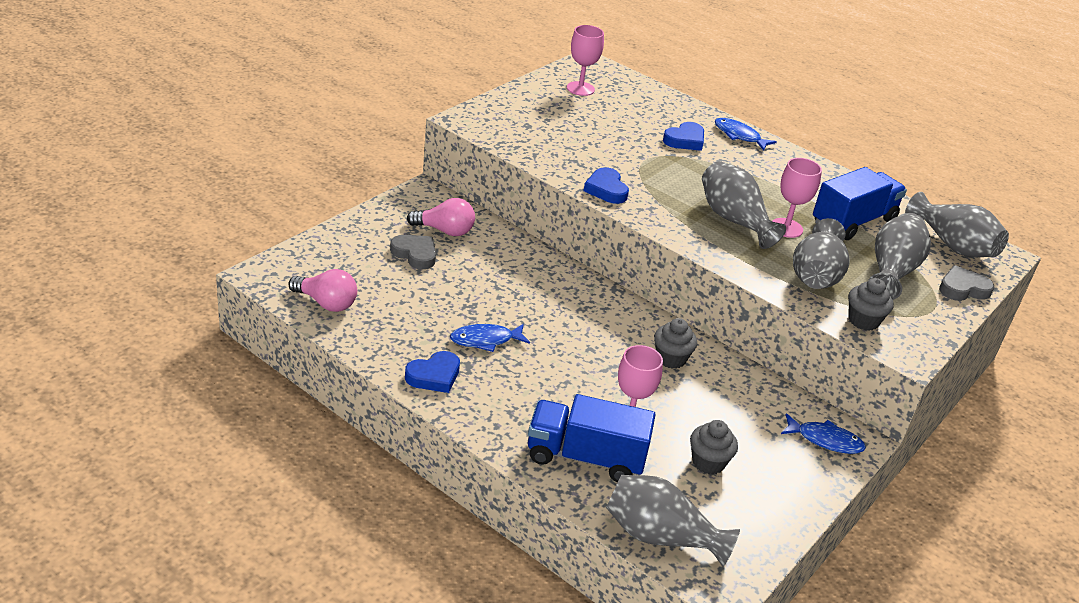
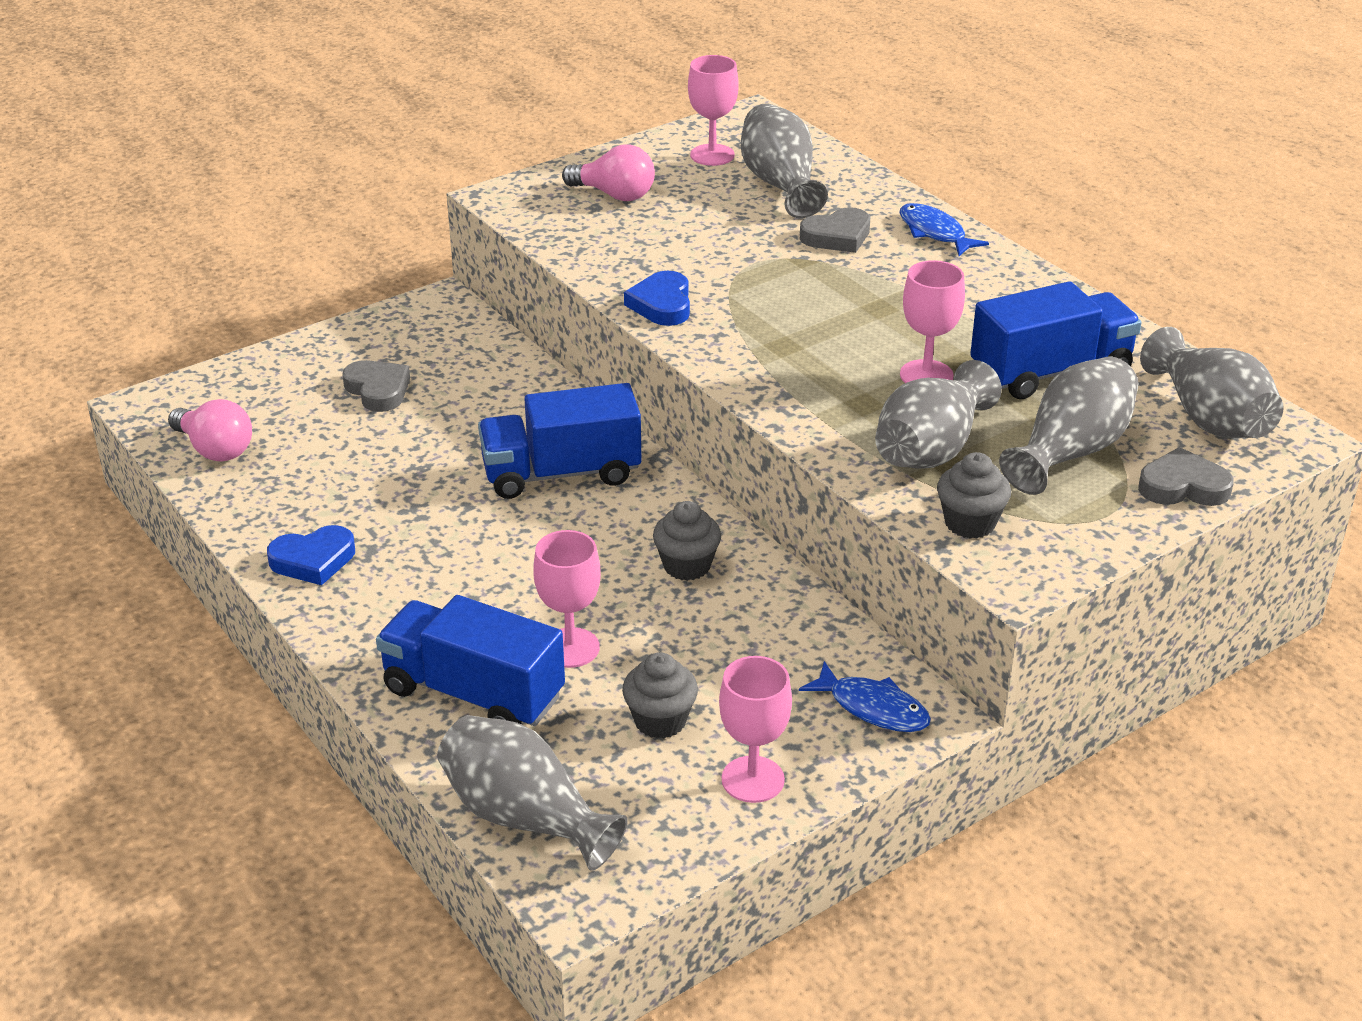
camera: 20 degrees right, 0 degrees up
pink light bulb [407,198,475,236] -> pink light bulb moved to [562,145,655,201]
blue fish [450,324,530,352] -> none
blue heart [663,122,704,151] -> grey heart [800,207,870,253]
grey vase [702,161,786,249] -> grey vase moved to [741,103,828,218]
none -> blue truck [478,383,641,499]
none -> pink goblet [719,656,792,803]

